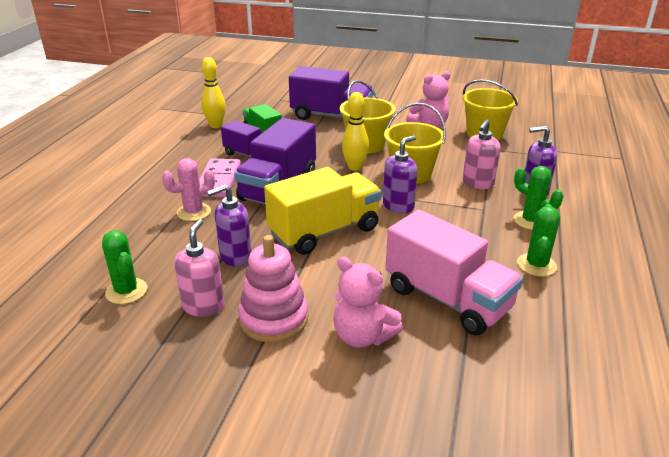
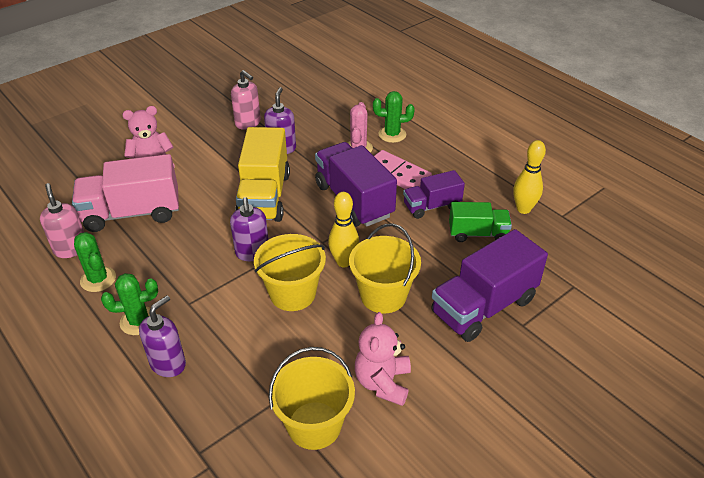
camera: 125 degrees right, 10 degrees up
green cactus [102,230,147,304] -> green cactus moved to [373,91,415,143]
pink stacking toy [238,235,308,343] -> none
pink soap dispenser [463,119,501,189] -> pink soap dispenser moved to [40,183,84,258]

